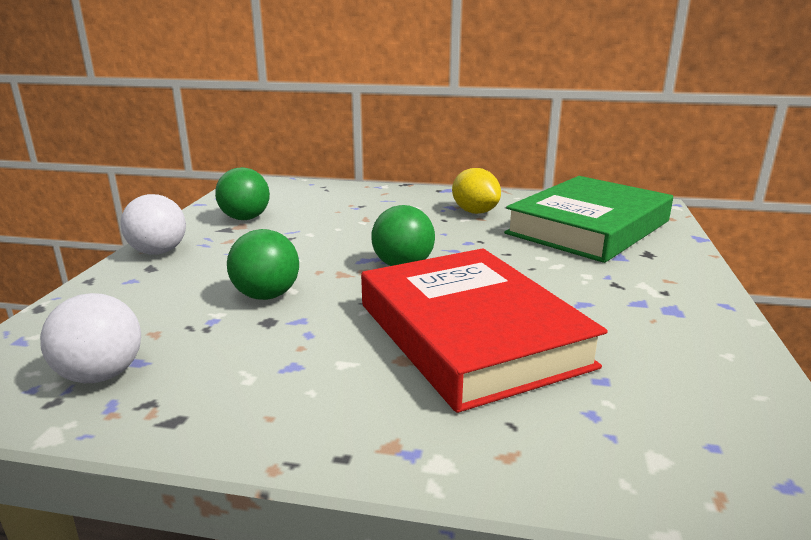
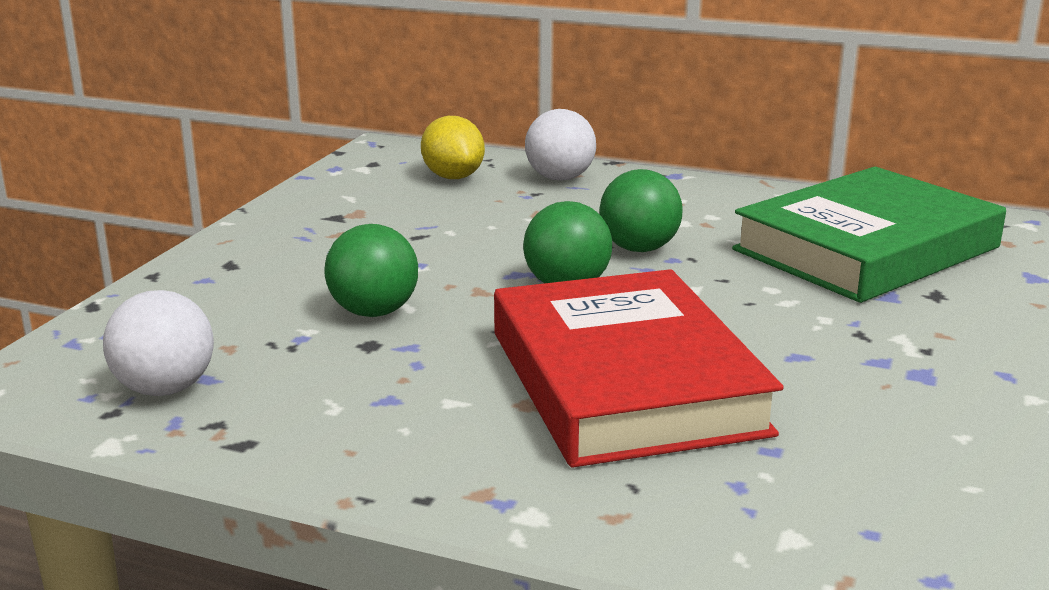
camera: 10 degrees right, 0 degrees up
white ball [120,194,186,255] -> white ball moved to [525,109,596,181]
green ball [215,167,270,220] -> green ball moved to [599,169,683,252]
yellow lemon [452,168,501,214] -> yellow lemon moved to [421,116,485,179]

